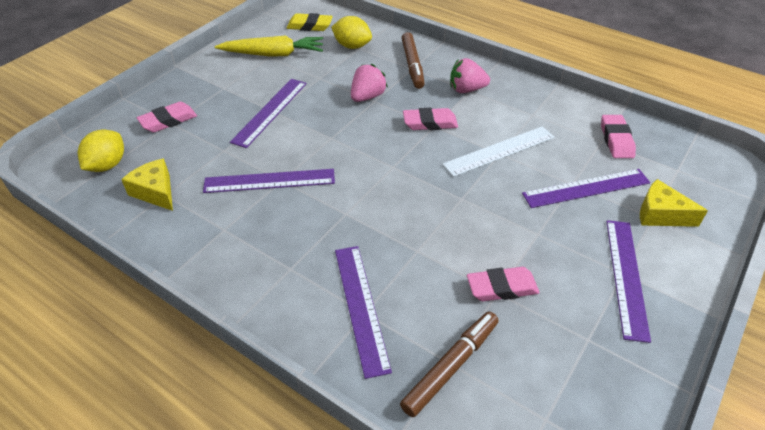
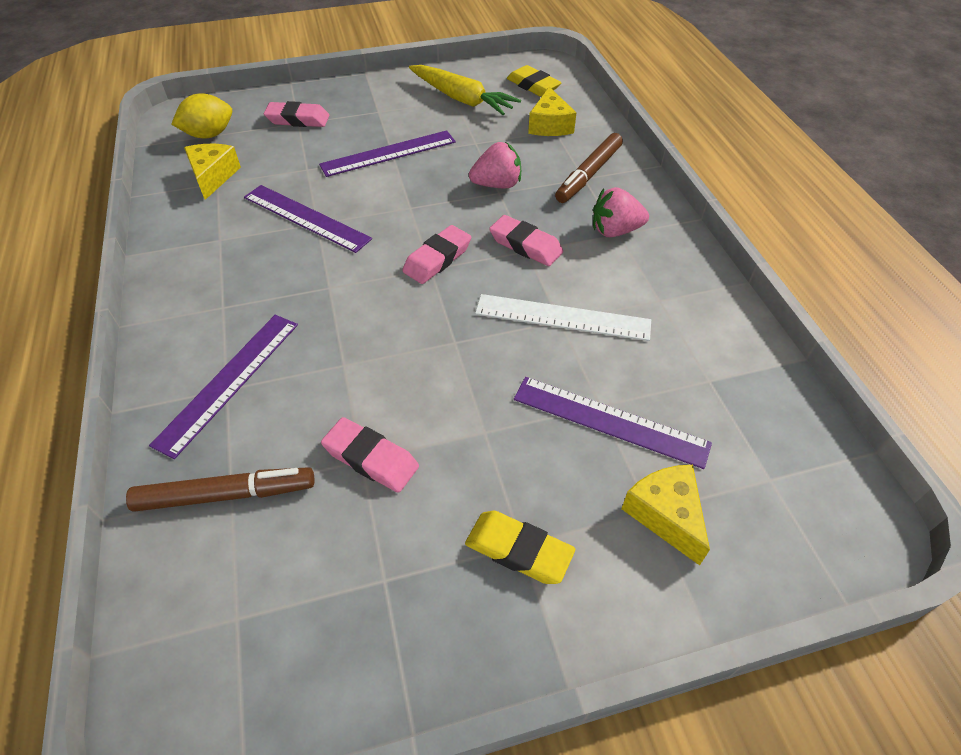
camera: 40 degrees right, 5 degrees up
yellow lemon [331,16,372,49] -> yellow cheese [528,87,577,136]
pink strawberry [450,58,490,93] -> pink strawberry turned 45 degrees counterclockwise [593,187,649,237]
pink eraser [601,115,636,158] -> pink eraser moved to [402,225,471,284]
purple ruler [606,220,651,343] -> yellow eraser [465,511,575,584]

